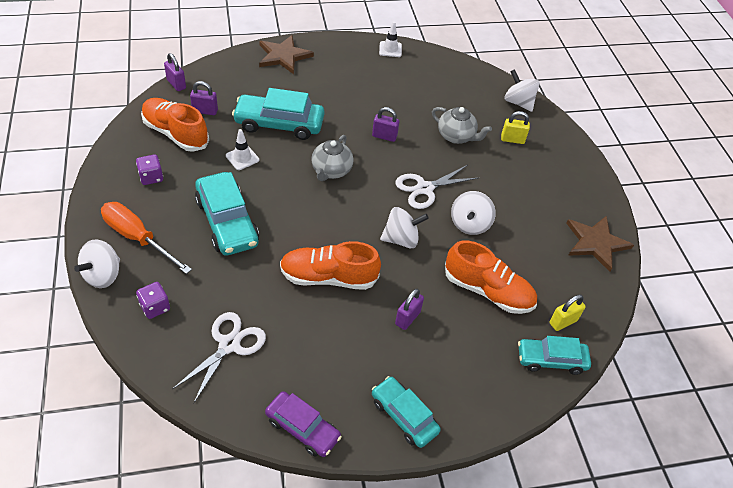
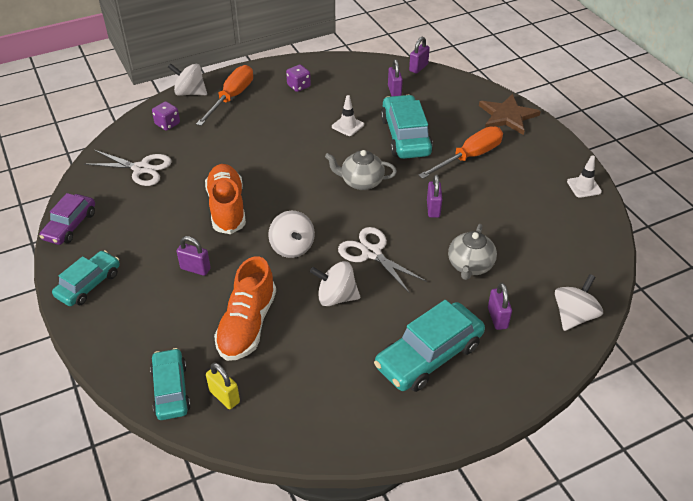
camera: 80 degrees right, 5 degrees down
orange shoe [141,98,209,152] -> none
turquoise car [195,172,259,256] -> turquoise car moved to [374,300,485,392]
yellow padlock [501,111,530,144] -> purple padlock [488,283,512,330]
brown star [566,216,634,272] -> none
none -> orange screwdriver [418,126,503,179]

